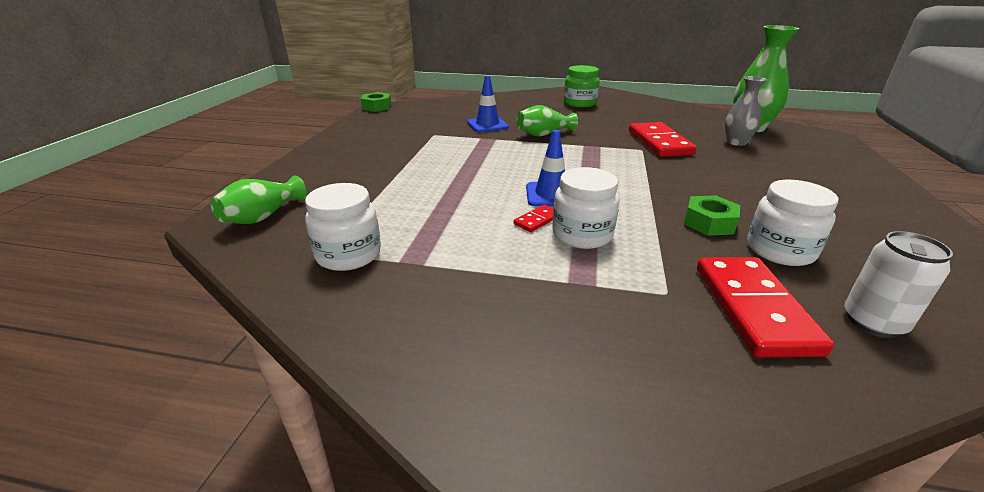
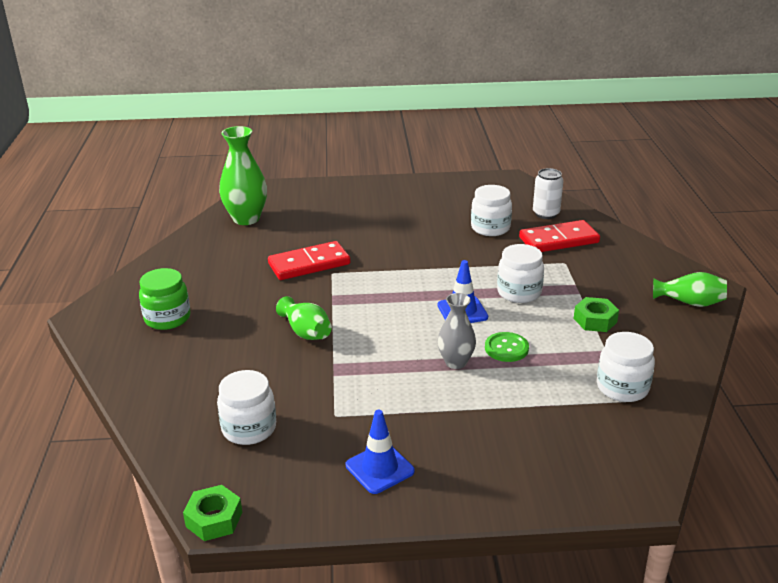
camera: 105 degrees left, 0 degrees up
green vase [211,176,307,224] -> green vase moved to [653,272,727,307]
blue traffic cone [467,75,509,132] -> blue traffic cone moved to [346,410,415,494]
red domino [514,205,553,232] -> none
green nut [684,195,740,236] -> green nut moved to [574,297,619,332]
grey vase [725,76,767,146] -> grey vase moved to [438,293,476,369]
none -> white jar [217,370,276,445]
none -> green button [485,332,529,362]

